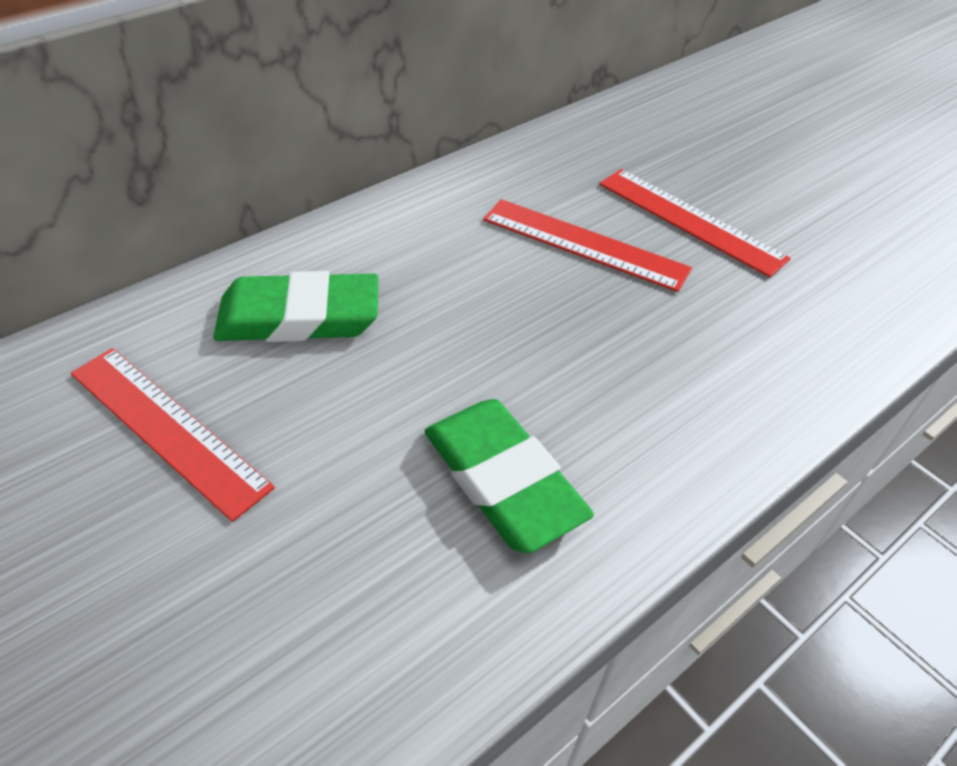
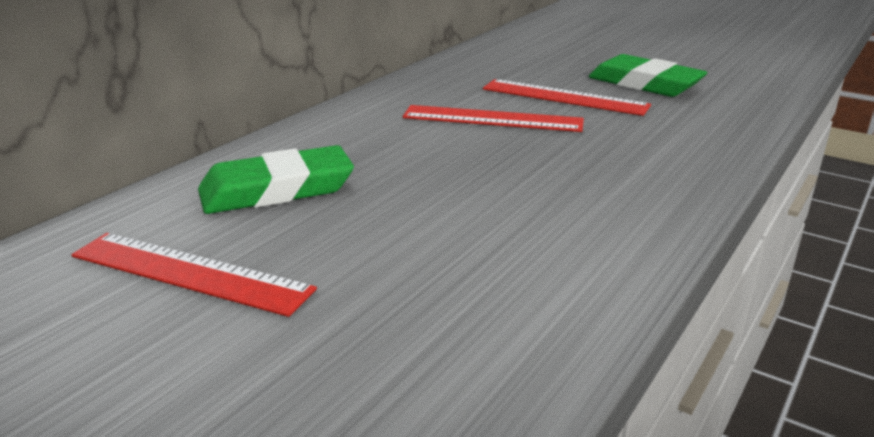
camera: 15 degrees left, 20 degrees down
green eraser [424,399,594,553] -> green eraser moved to [589,54,707,97]

